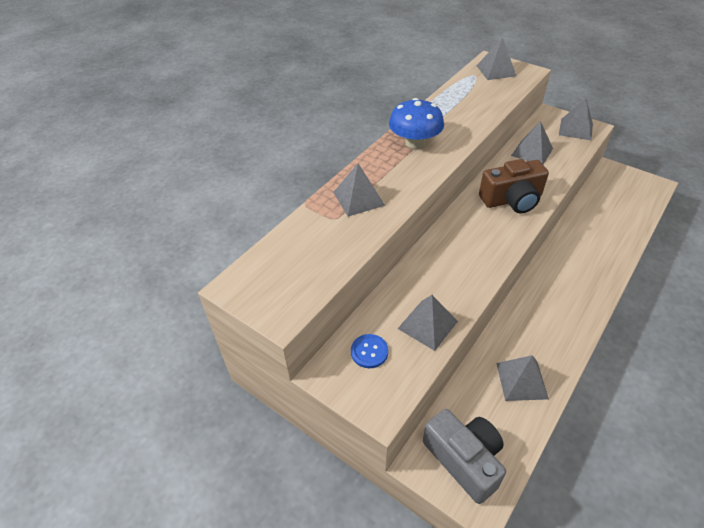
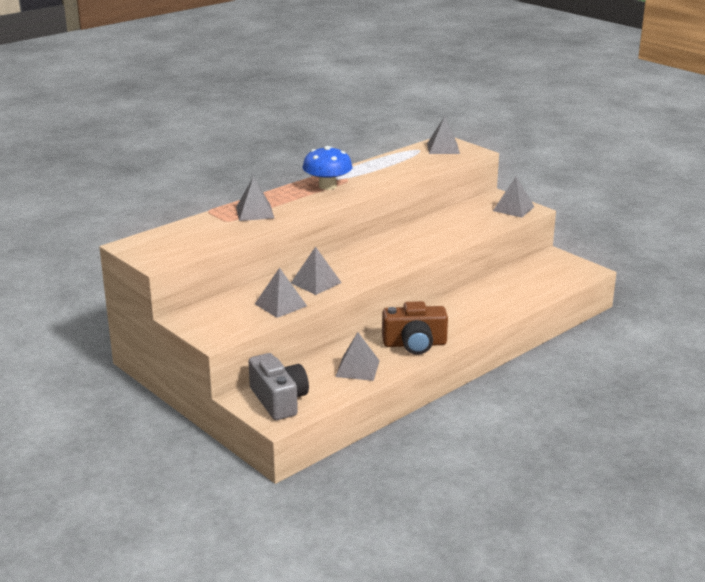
camera: 10 degrees right, 20 degrees down
blue button [351,334,388,368] -> none
brown camera [479,159,549,214] -> brown camera moved to [382,301,448,355]
grey pyramid [511,121,553,164] -> grey pyramid moved to [291,247,342,295]

